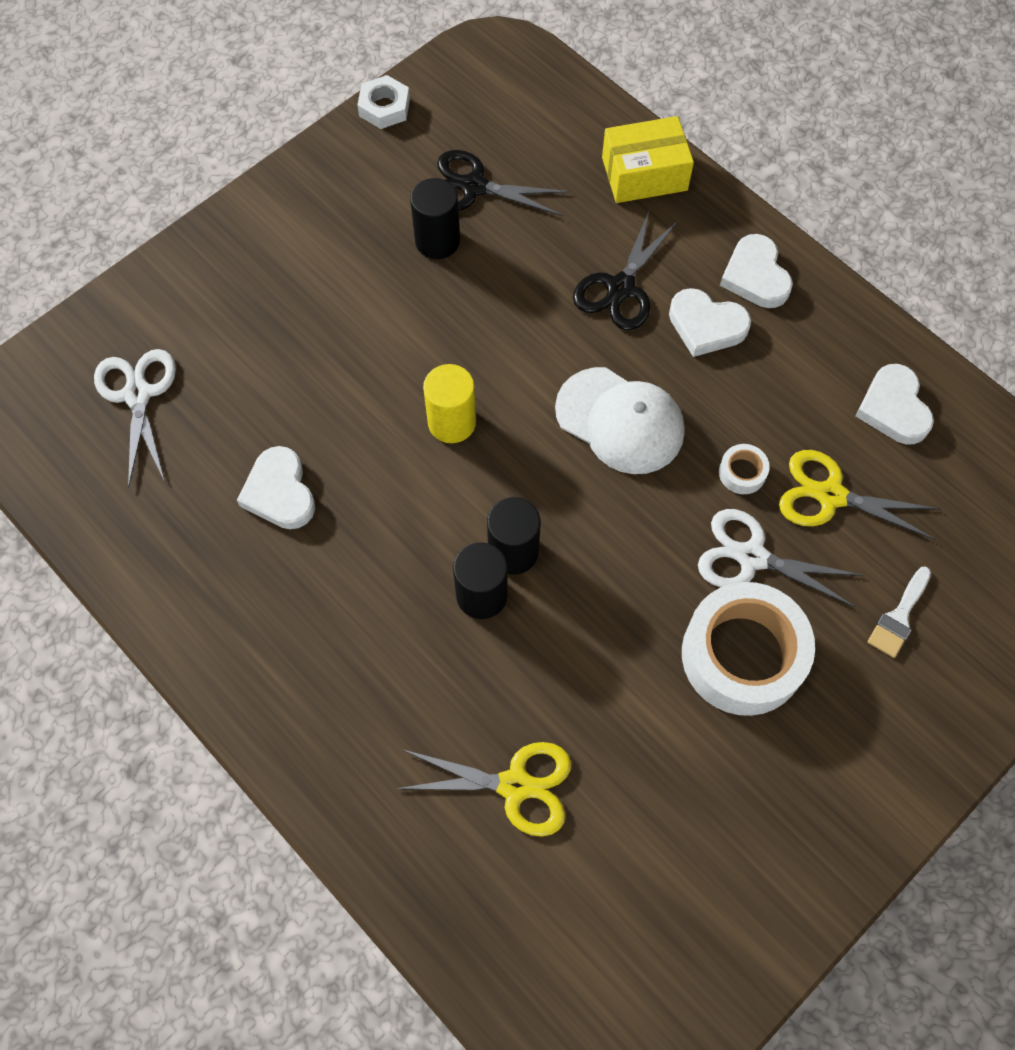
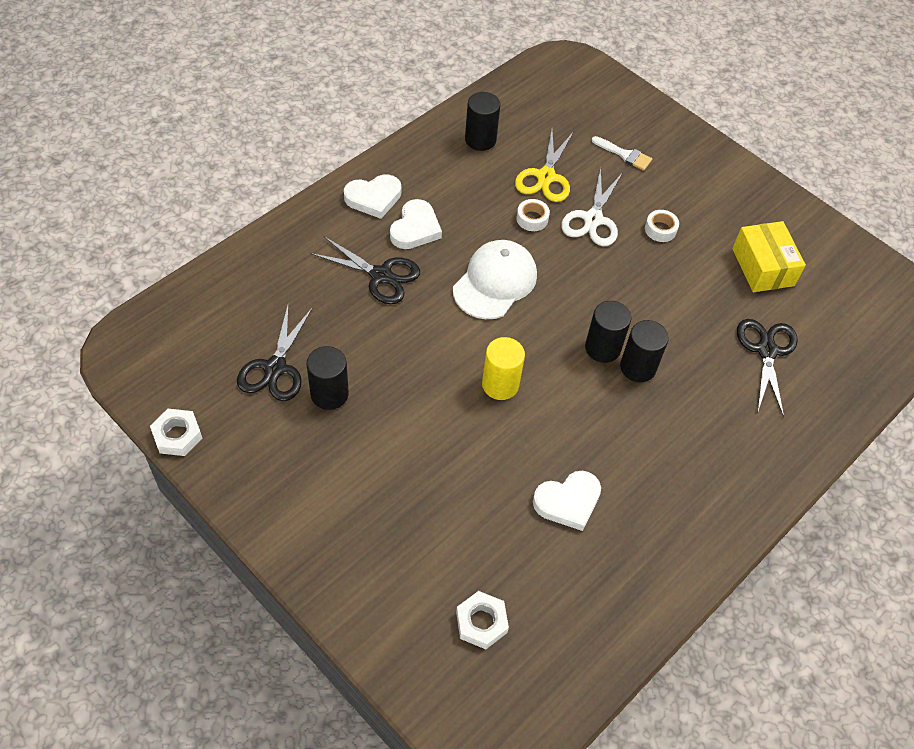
camera: 95 degrees left, 10 degrees down
white scissors [94,349,176,487] -> white nut [456,591,509,649]
yellow scissors [396,742,571,837] -> black scissors [737,319,798,417]
yellow box [602,116,694,203] -> yellow box moved to [732,221,806,292]
white tape [682,582,815,716] -> white tape [645,210,679,242], size x0.41
white heart [856,364,934,444] -> black cylinder [465,92,500,151]

